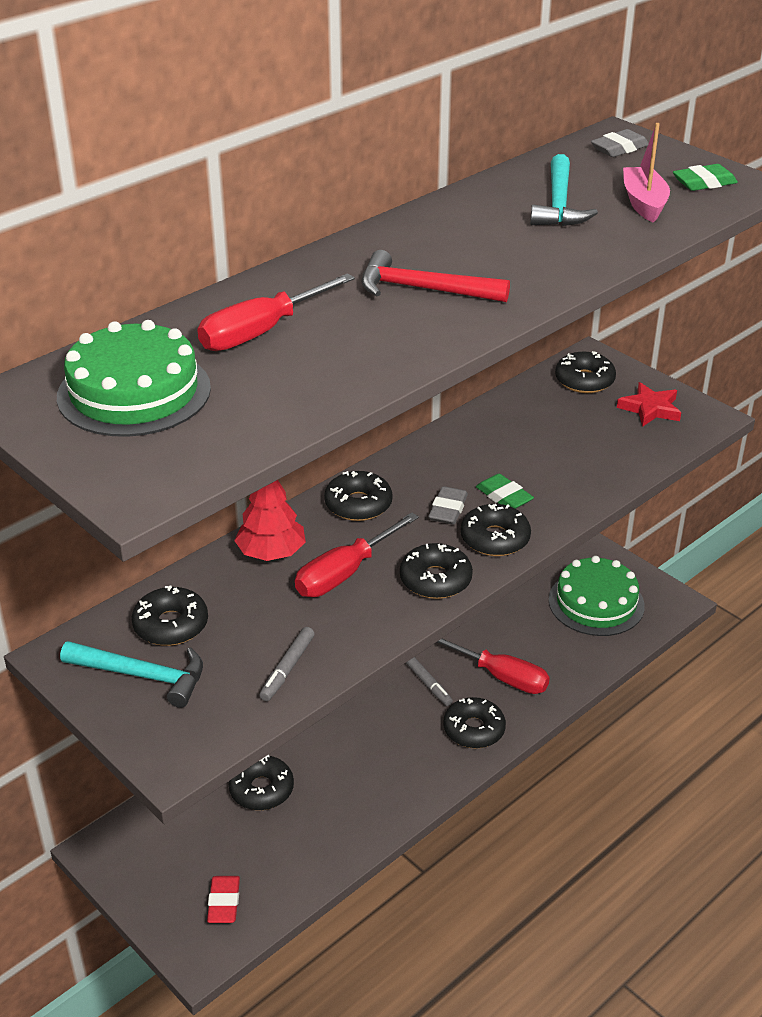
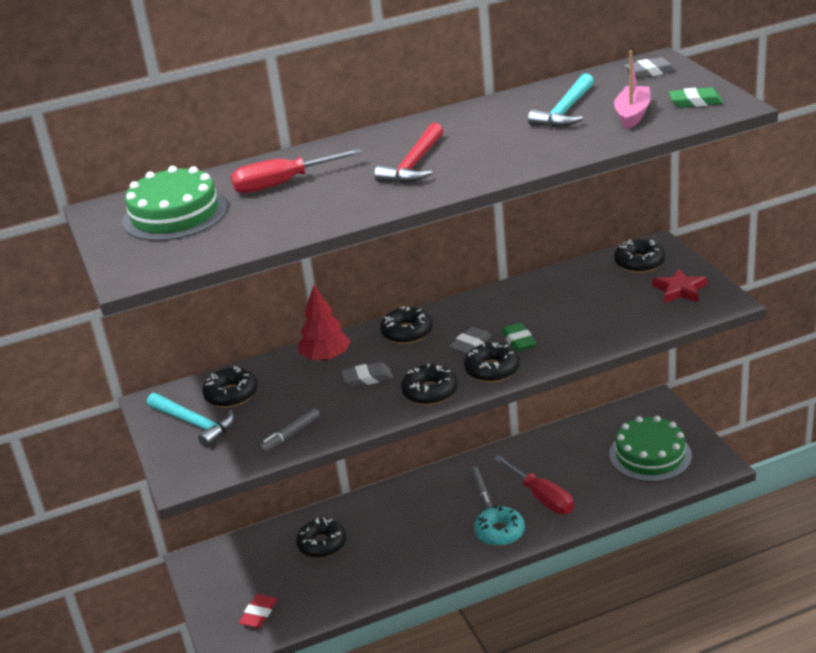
camera: 25 degrees right, 5 degrees down
red screwdriver [295,512,419,597] -> grey eraser [341,362,393,387]
red hammer [361,250,510,302] -> red hammer turned 105 degrees counterclockwise [374,123,443,183]
black donut [443,697,506,749] -> turquoise donut [474,506,525,546]

